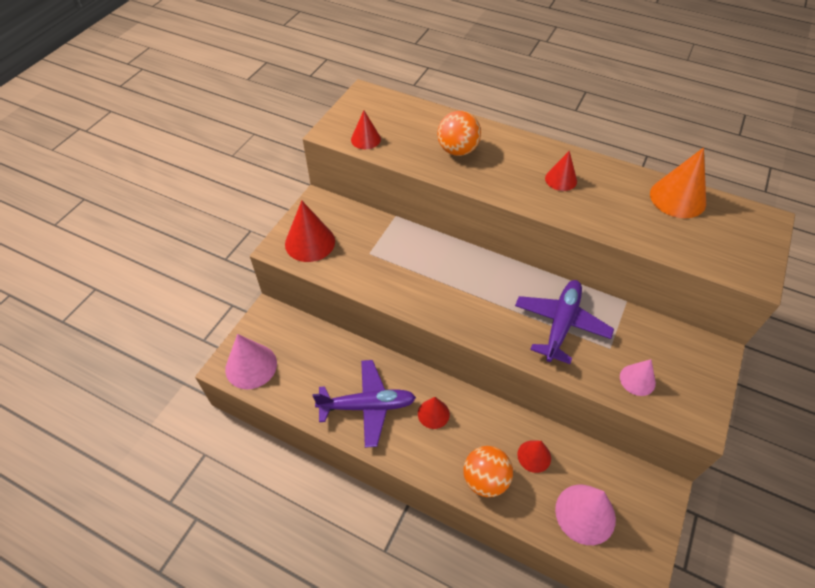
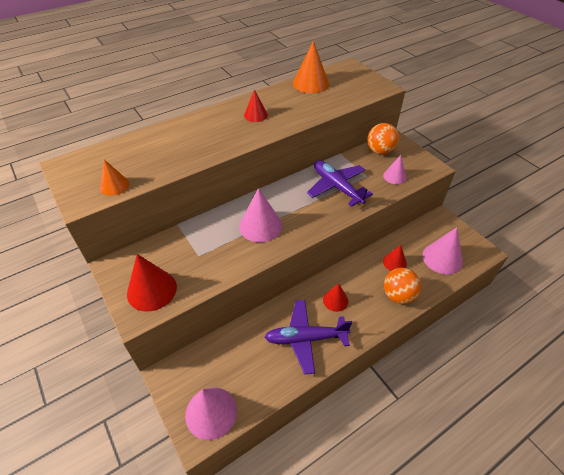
camera: 60 degrees left, 5 degrees down
purple plane [313,360,416,448] -> purple plane turned 120 degrees counterclockwise [265,300,352,374]
red cone [351,110,381,149] -> orange cone [100,159,129,196]
orange ball [437,111,481,156] -> orange ball moved to [368,123,399,155]
none -> pink cone [239,188,282,242]

